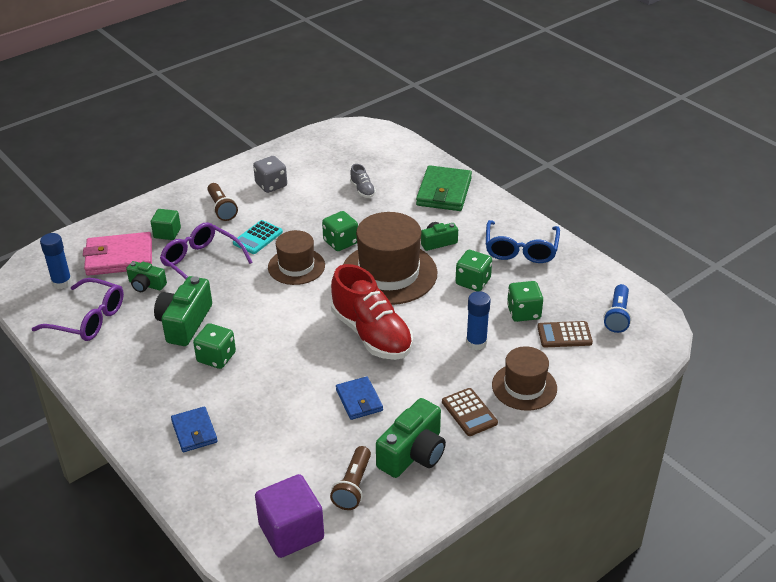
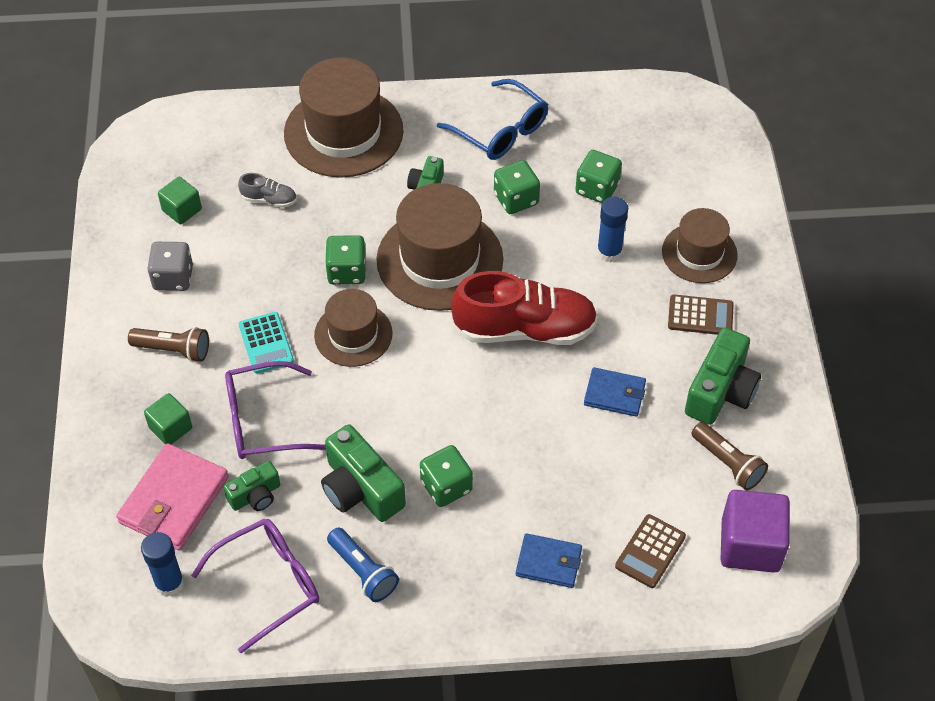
camera: 55 degrees left, 15 degrees up
green camera [376,398,446,478] -> green camera turned 45 degrees clockwise [685,328,761,425]
green wallet [416,165,472,211] -> brown hat [284,57,404,178]
brown calculator [537,321,593,347] -> brown calculator moved to [615,514,686,588]
blue flashlight [604,284,632,333] -> blue flashlight moved to [327,527,399,602]
none -> green cube [158,177,202,224]

